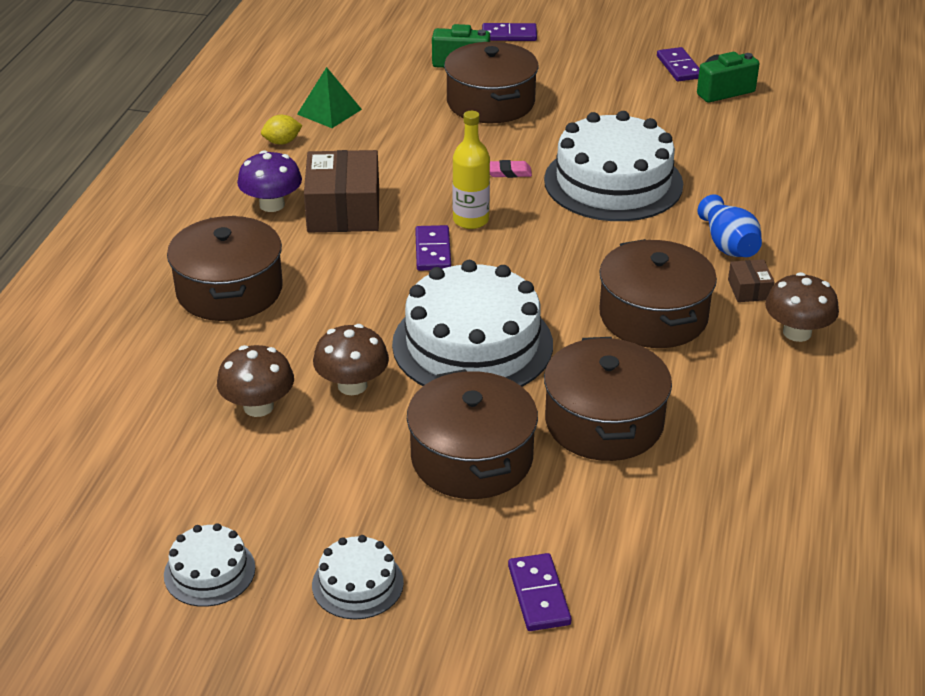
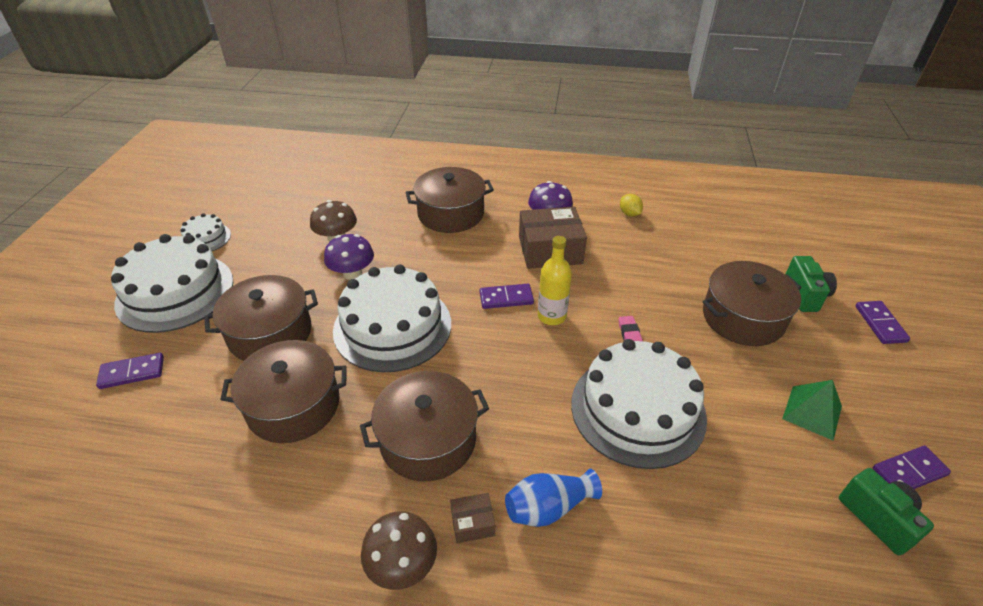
camera: 85 degrees right, 5 degrees up
green pyramid [297,67,362,128] -> green pyramid moved to [782,380,842,440]
white cake [312,535,404,619] -> white cake [111,234,233,333], size x2.12
brown mushroom [313,324,389,395] -> purple mushroom [324,234,374,280]

